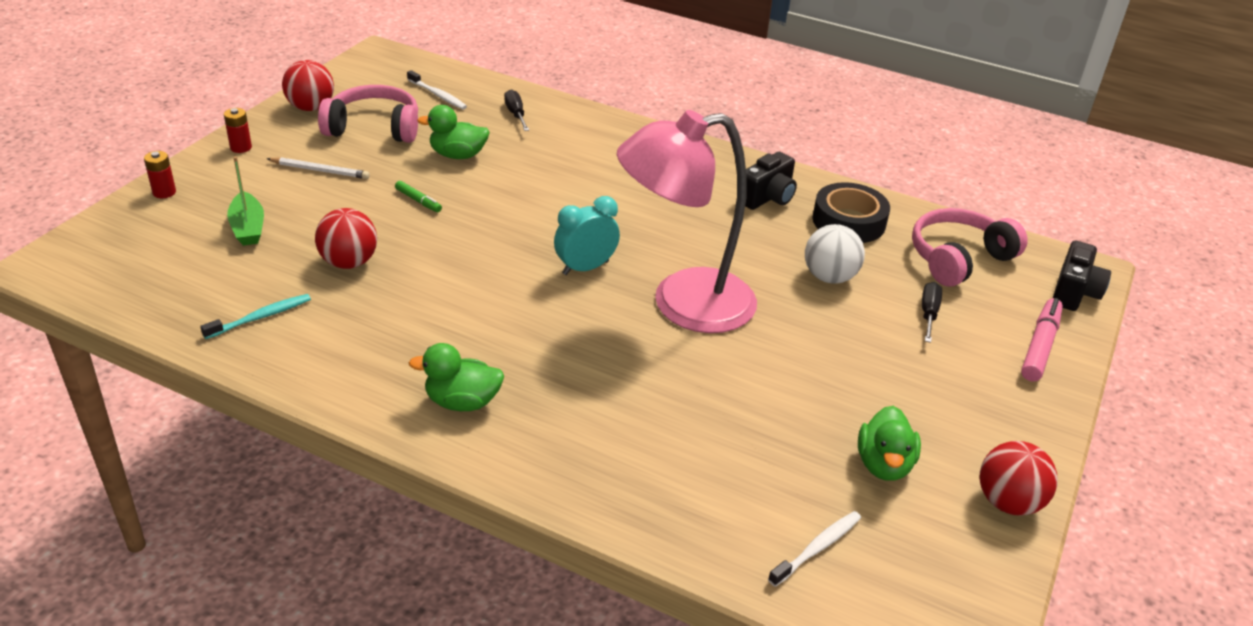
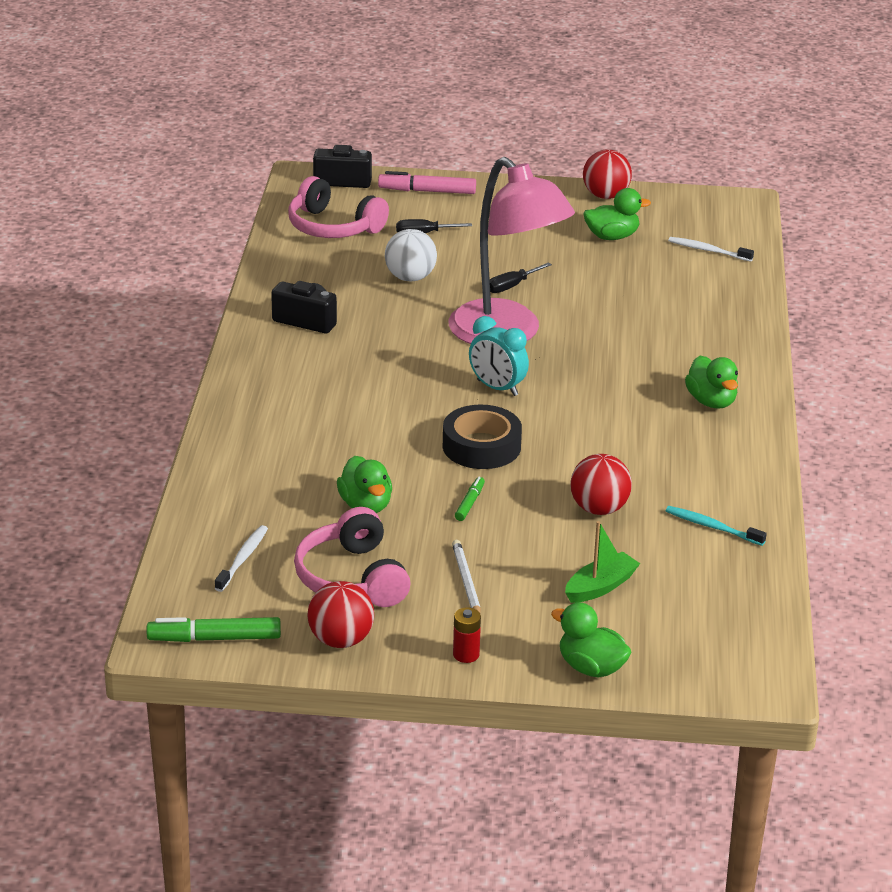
camera: 110 degrees left, 5 degrees down
red battery [144,151,176,198] -> green duck [551,602,631,677]
black screwdriver [504,89,529,131] -> black screwdriver moved to [490,262,552,293]
black tape [812,182,890,243] -> black tape moved to [443,405,522,469]
none -> green marker [147,617,281,642]

